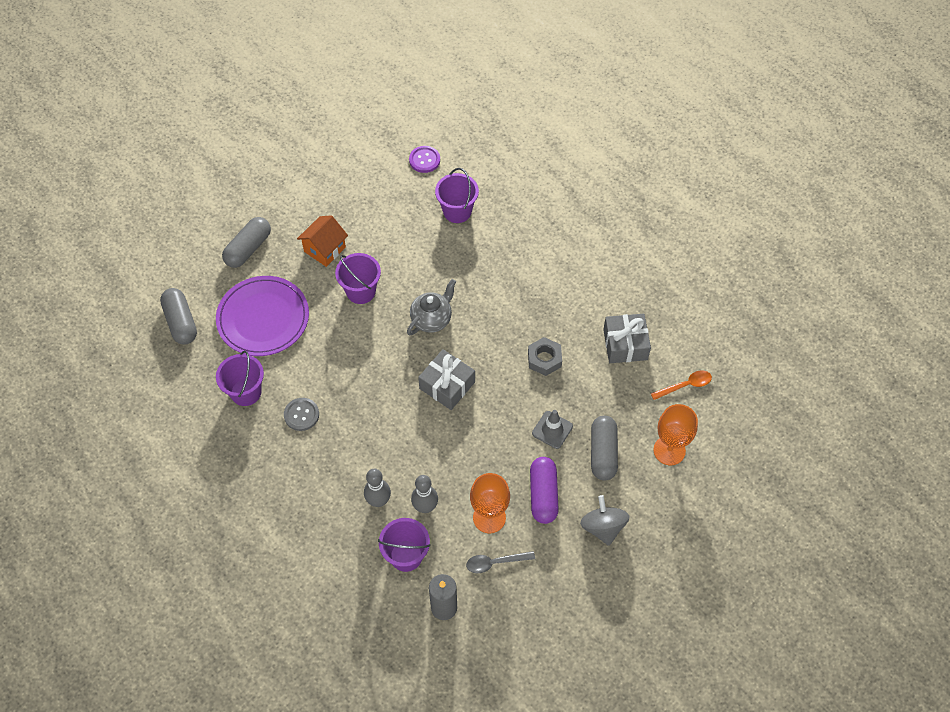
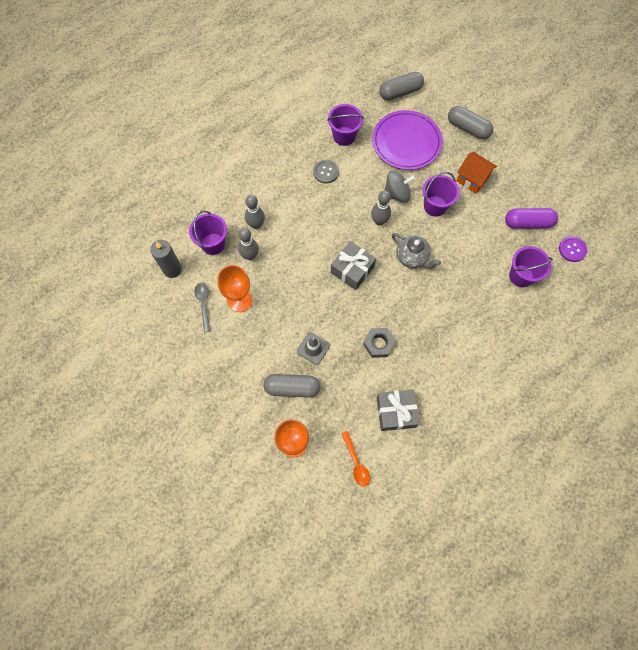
camera: 90 degrees right, 10 degrees up
purple capsule [530,457,559,524] -> purple capsule moved to [505,208,558,229]
grey spinning top [580,495,630,546] -> grey spinning top moved to [384,170,416,203]
none -> grey bowling pin [371,191,391,225]

